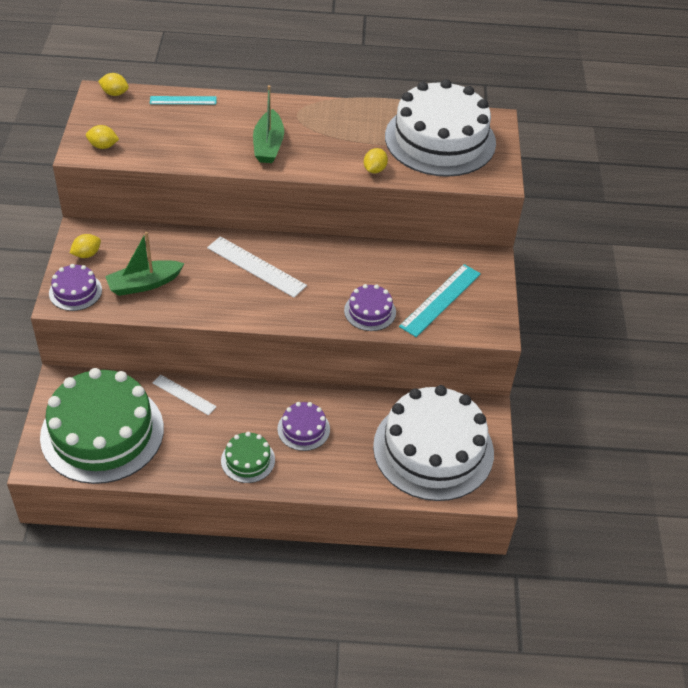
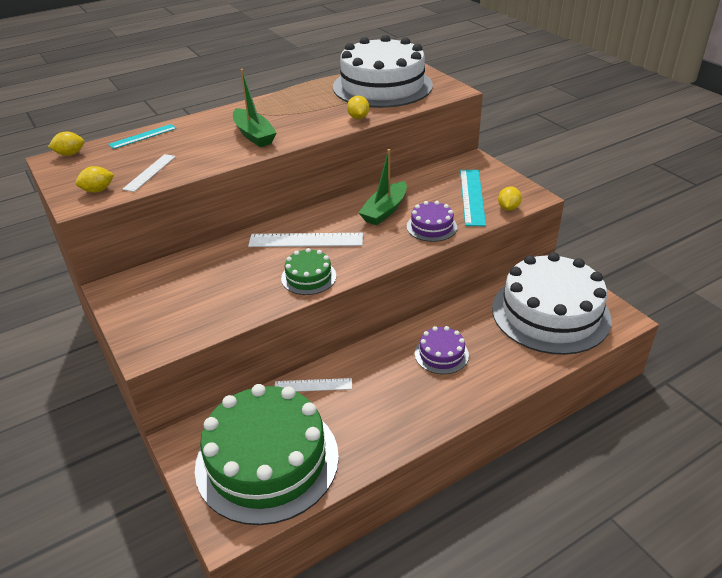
camera: 30 degrees left, 10 degrees down
purple cake [49,264,102,311] -> none
yellow lemon [70,234,101,258] -> yellow lemon moved to [498,187,522,211]
green boat [105,232,185,296] -> green boat moved to [358,149,407,225]
green cake [221,432,275,483] -> green cake moved to [281,248,336,295]
none -> white ruler [122,154,176,192]

